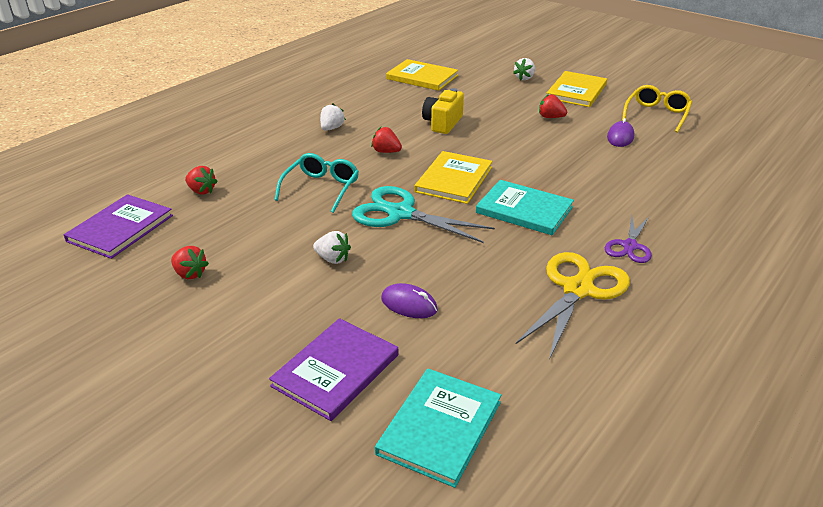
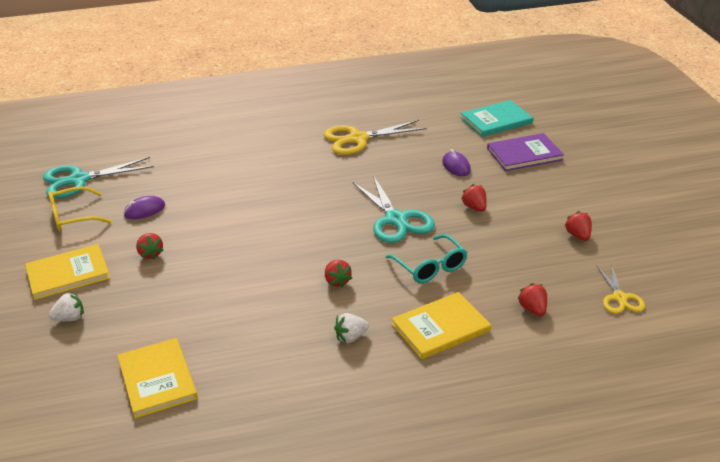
camera: 140 degrees left, 0 degrees up
purple book [64,194,173,259] -> yellow scissors [596,263,645,314]
turquoise glasses [274,153,359,213] -> turquoise glasses turned 90 degrees counterclockwise [386,234,468,283]
white strawberry [313,231,351,264] -> red strawberry [461,184,487,212]
yellow book [414,151,492,204] -> yellow book moved to [391,292,491,359]
yellow camera [422,88,464,134] -> none
turquoise book [476,180,574,235] -> none
purple scissors [605,215,652,263] -> none
none -> turquoise scissors [43,157,154,198]

